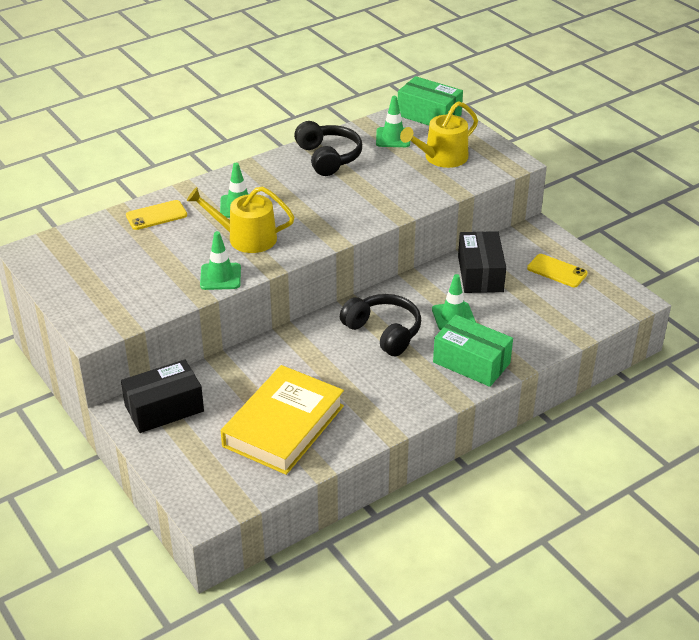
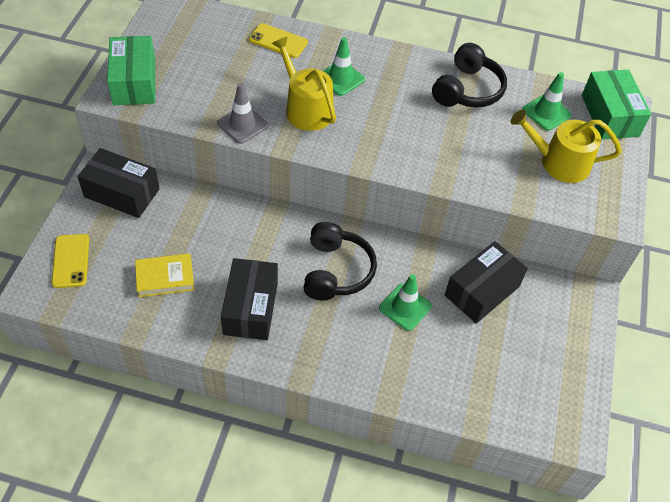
camera: 45 degrees right, 15 degrees up
green traffic cone [200,231,241,290] -> grey traffic cone [217,83,268,144]
yellow book [221,365,344,475] -> yellow book [135,253,194,297], size x0.51
green box [433,315,513,387] -> green box moved to [107,36,155,105]
yellow phone [527,254,588,287] -> yellow phone moved to [52,234,89,288]
none -> black box [221,258,278,340]

